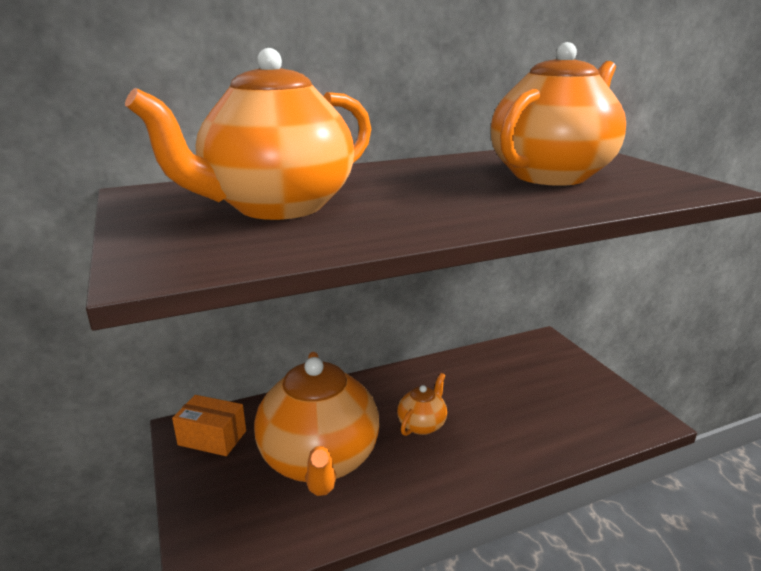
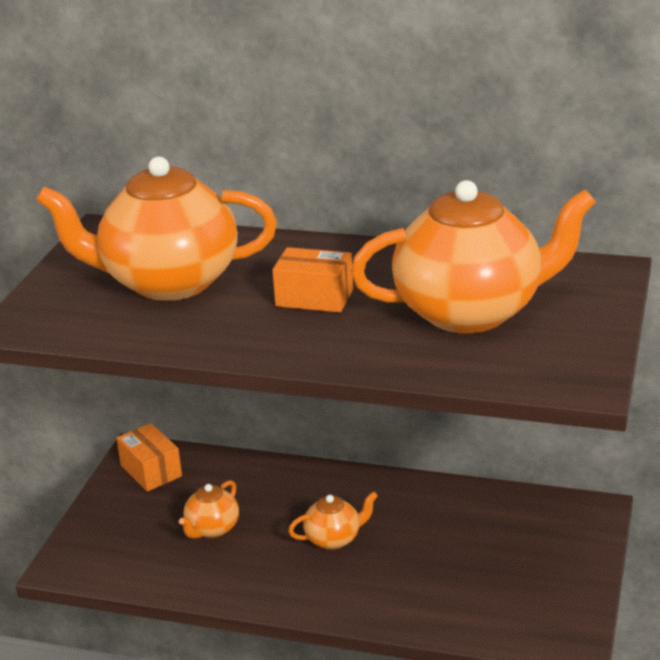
camera: 40 degrees right, 5 degrees up
orange teapot [254,352,379,496] -> orange teapot [179,480,239,539], size x0.44
none -> orange box [272,247,353,312]

